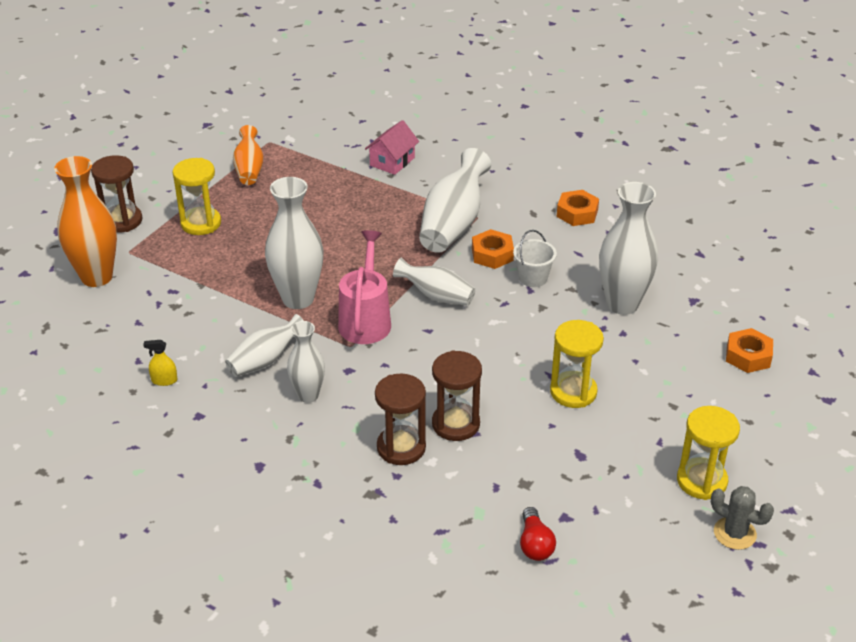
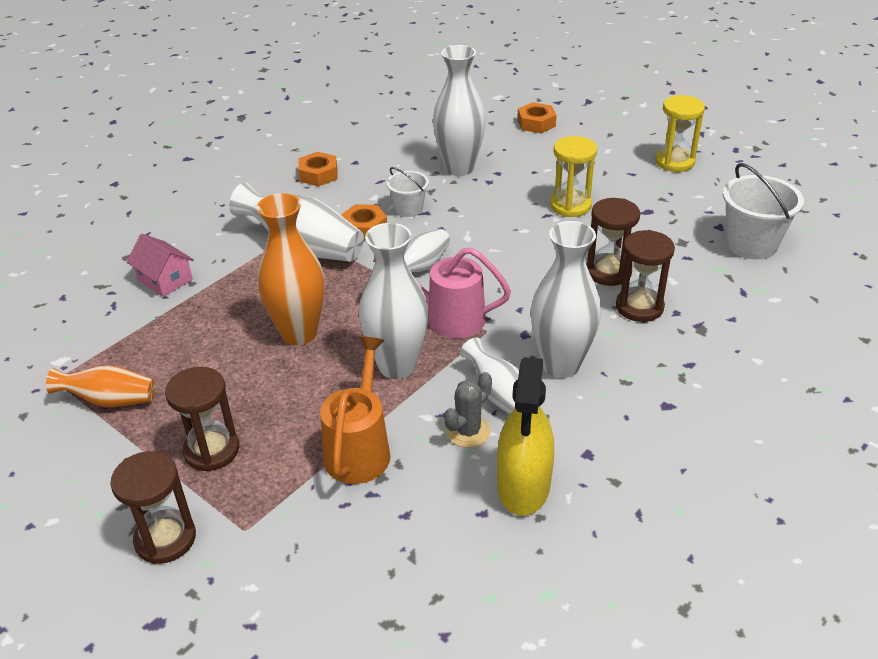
camera: 80 degrees left, 0 degrees up
orange vase [54,156,117,287] -> orange vase moved to [257,193,325,345]
yellow spray bottle [143,340,178,386] -> yellow spray bottle [497,357,554,516], size x2.49
yellow hourglass [173,158,221,235] -> brown hourglass [165,367,239,472]
white vase [287,321,325,403] -> white vase [531,221,601,378], size x1.66
red light bulb [520,507,556,561] -> white bucket [723,163,804,260]
grey cactus [711,486,774,550] -> grey cactus moved to [444,372,492,448]
none -> orange watering can [320,336,390,484]

